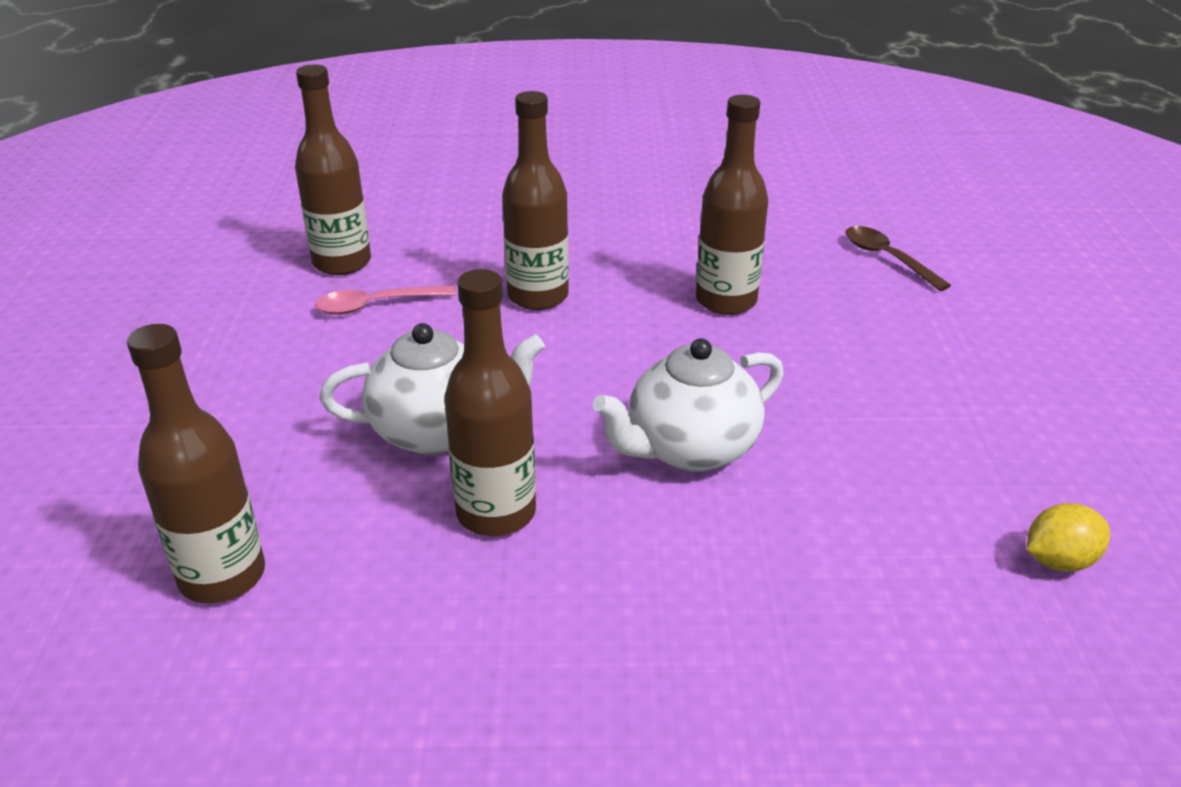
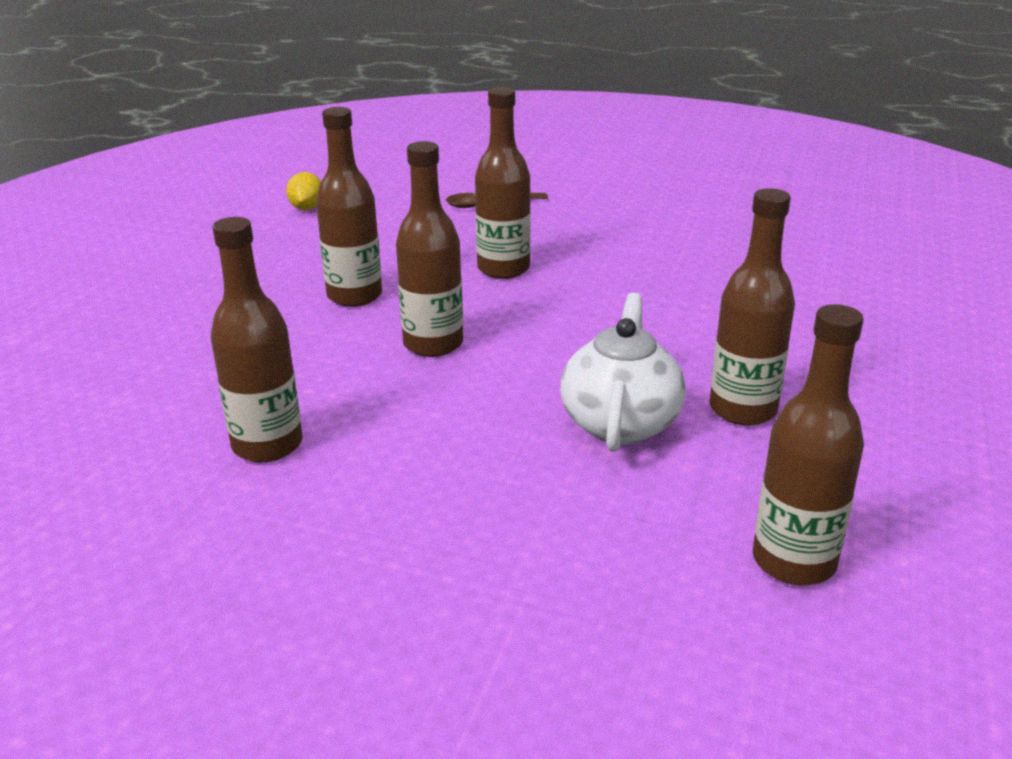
camera: 70 degrees left, 5 degrees down
pink spoon [315,285,456,315] -> none
white teapot [593,338,784,472] -> none
yellow lemon [1027,503,1110,572] -> yellow lemon moved to [286,172,321,210]
none -> brown bottle [316,107,382,307]

